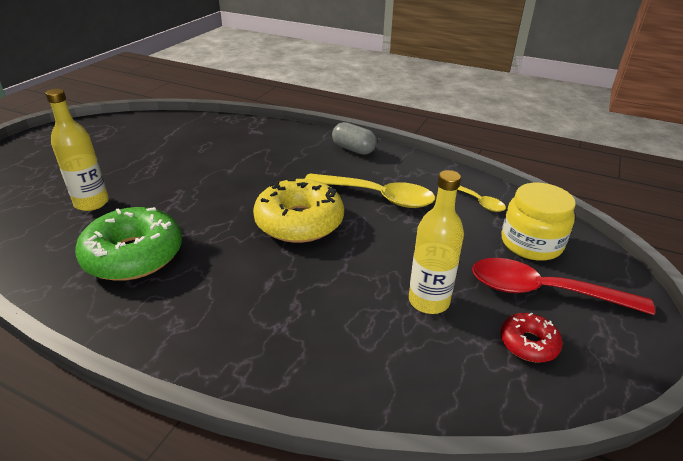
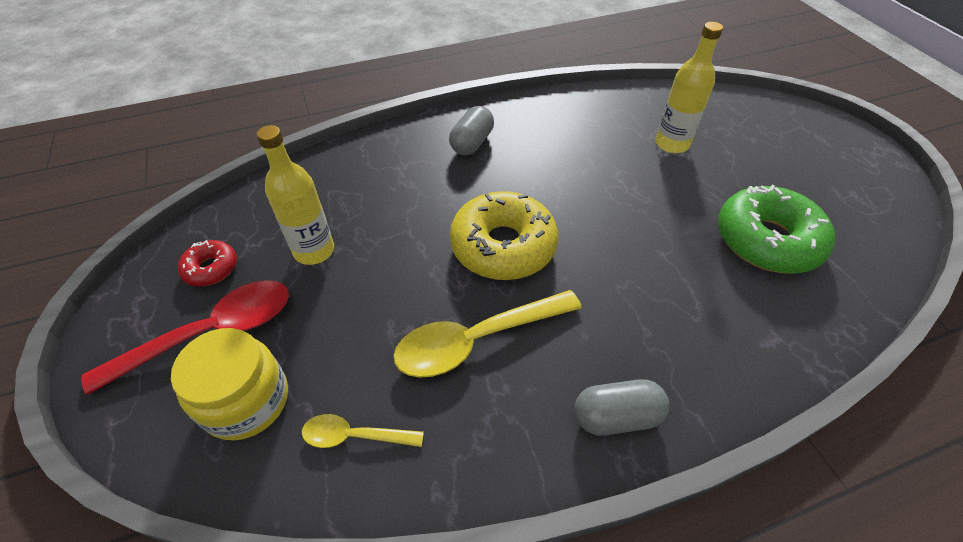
camera: 135 degrees right, 15 degrees up
green donut [75,207,182,281] -> green donut moved to [718,184,835,274]
none -> grey capsule [449,106,494,155]

